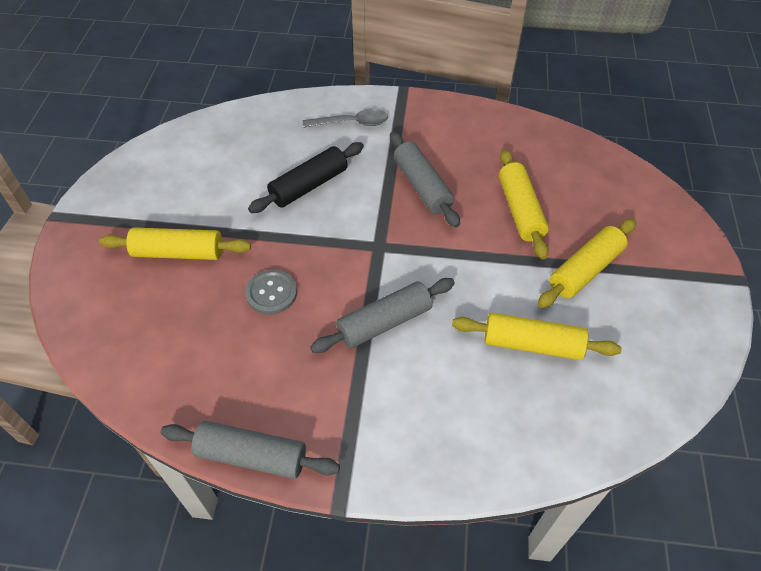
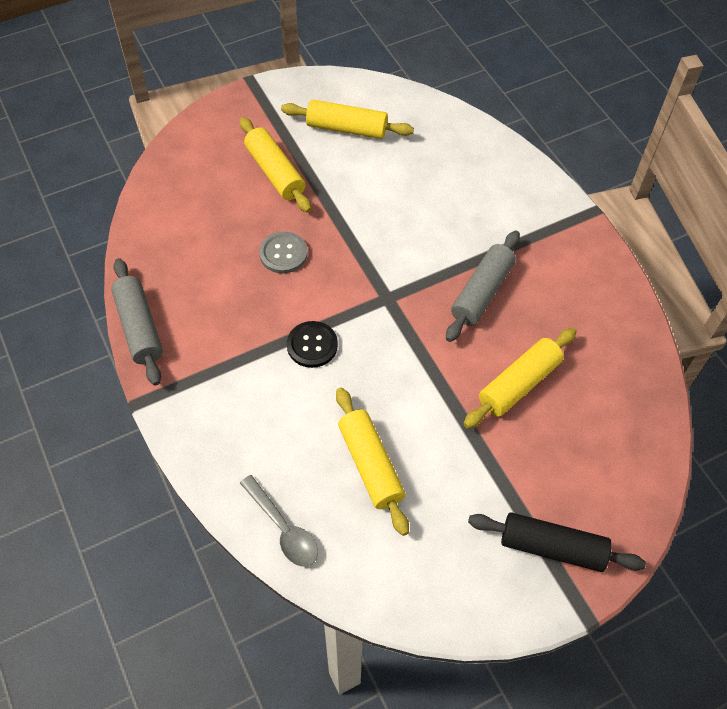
camera: 55 degrees right, 5 degrees up
black rolling pin [248,142,364,213] -> black rolling pin moved to [468,512,646,572]
grey spoon [303,109,388,128] -> grey spoon moved to [240,475,318,567]
grey rolling pin [310,278,455,353] -> black button [287,321,338,368]
yellow rolling pin [538,219,636,308] -> yellow rolling pin moved to [281,100,414,139]

